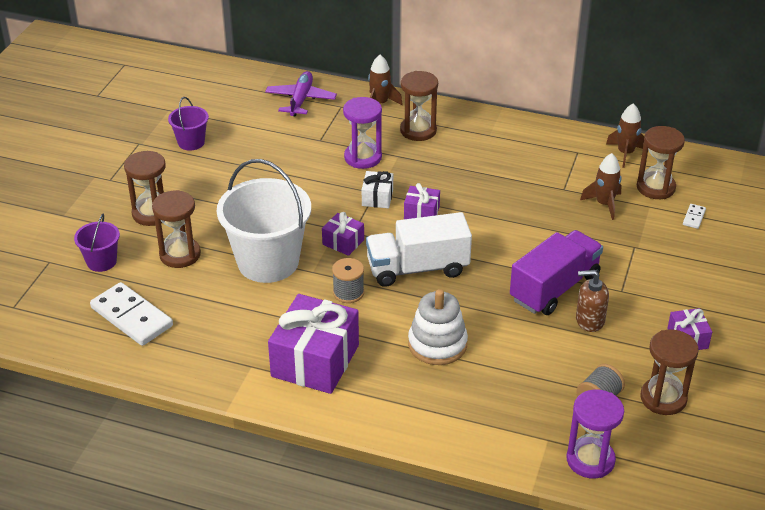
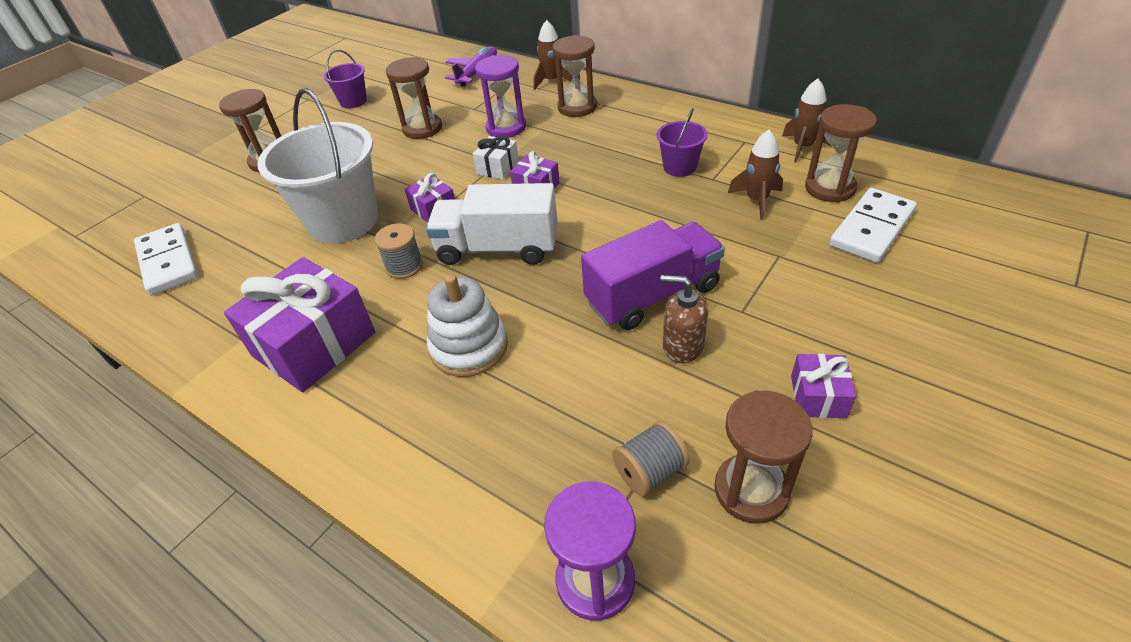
camera: 20 degrees right, 5 degrees up
purple bucket [74,214,120,272] -> purple bucket moved to [657,108,708,177]
brown hourglass [152,190,201,268] -> brown hourglass moved to [386,57,442,139]
white domino [683,204,706,229] -> white domino [829,188,917,263], size x2.32

